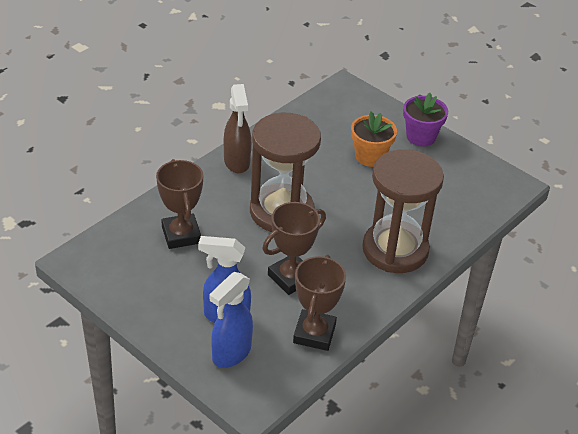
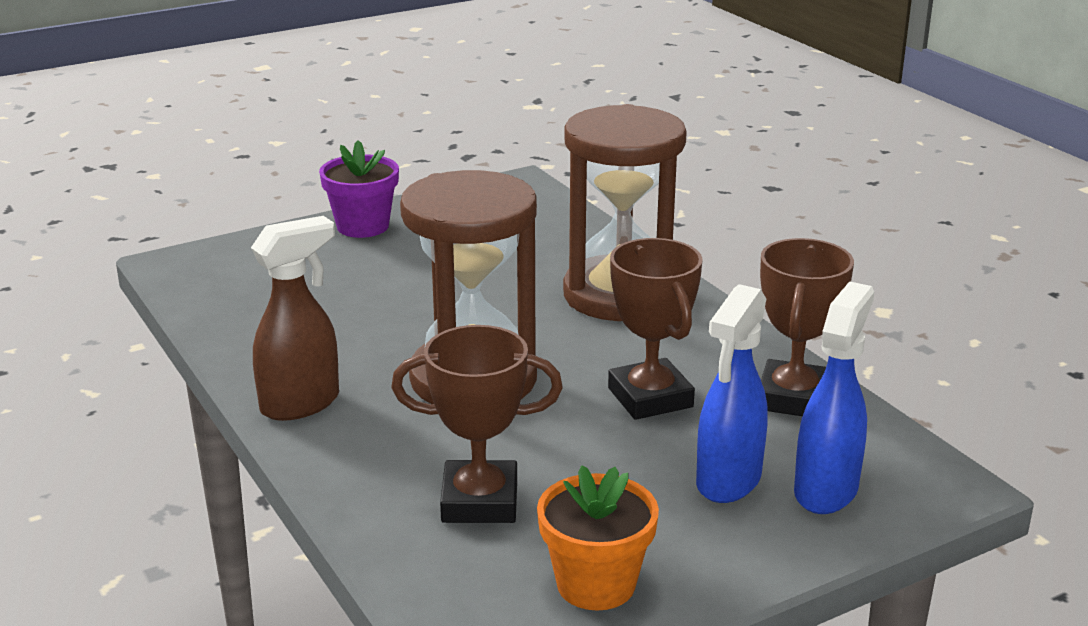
camera: 70 degrees left, 15 degrees down
blue spray bottle [210,272,253,368] -> blue spray bottle turned 120 degrees counterclockwise [794,281,874,514]
brown spray bottle [224,84,251,173] -> brown spray bottle turned 45 degrees counterclockwise [251,216,339,421]
brown trophy [293,255,346,351] -> brown trophy turned 75 degrees clockwise [760,238,854,416]
orange flower pot [351,112,397,167] -> orange flower pot moved to [537,465,659,610]

